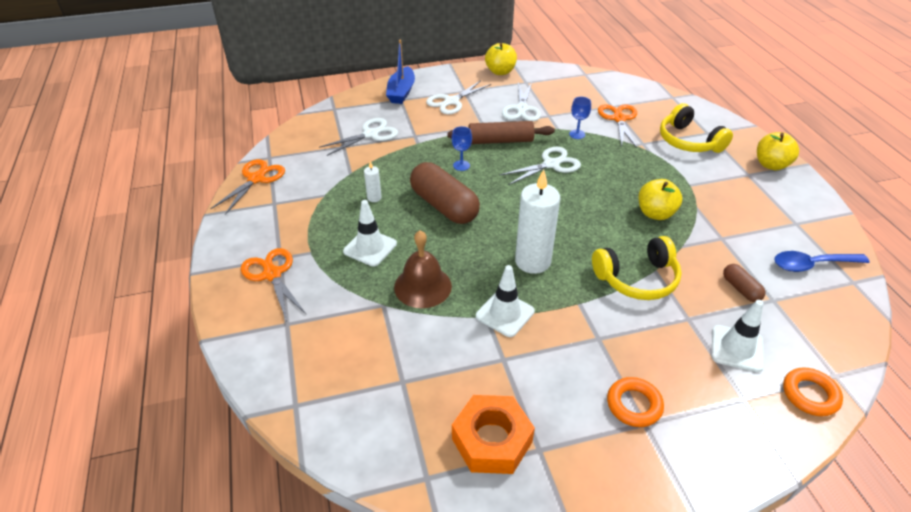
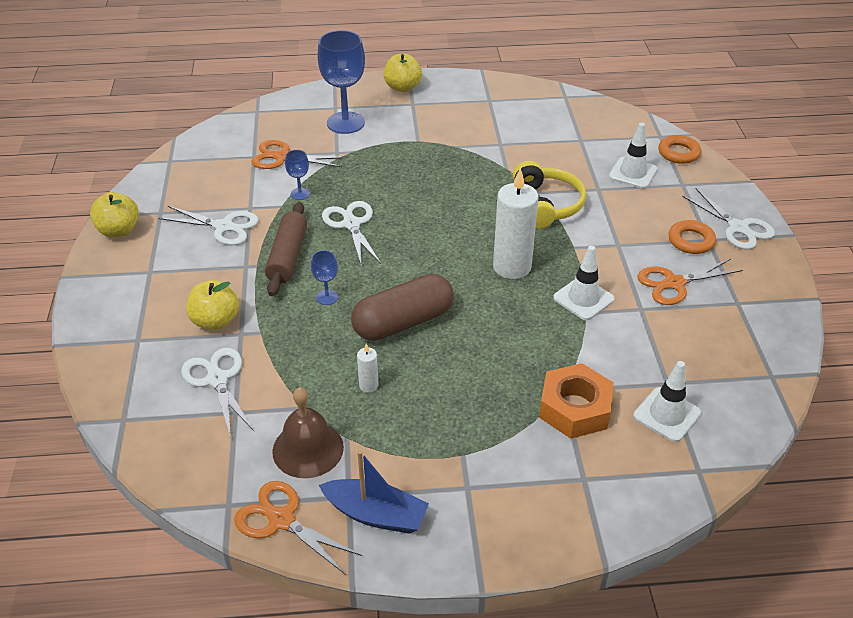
camera: 80 degrees left, 0 degrees up
orange scissors [241,248,307,322] -> orange scissors moved to [637,259,743,305]
white traffic cone [343,200,397,266] -> white traffic cone moved to [633,361,701,442]
blue boat [386,40,415,104] -> blue boat moved to [319,450,429,534]
brown bell [394,230,452,308] -> brown bell moved to [272,387,344,478]
white scissors [426,80,491,114] -> white scissors moved to [682,188,775,250]
orange nut [452,395,535,474] -> orange nut moved to [539,363,614,439]
yellow apple [638,179,682,220] -> yellow apple moved to [186,280,239,330]
yellow headphones [660,103,733,153] -> blue goblet [318,30,365,134]
brown capsule [723,264,765,302] -> none
blue spoon [774,251,870,272] -> none

